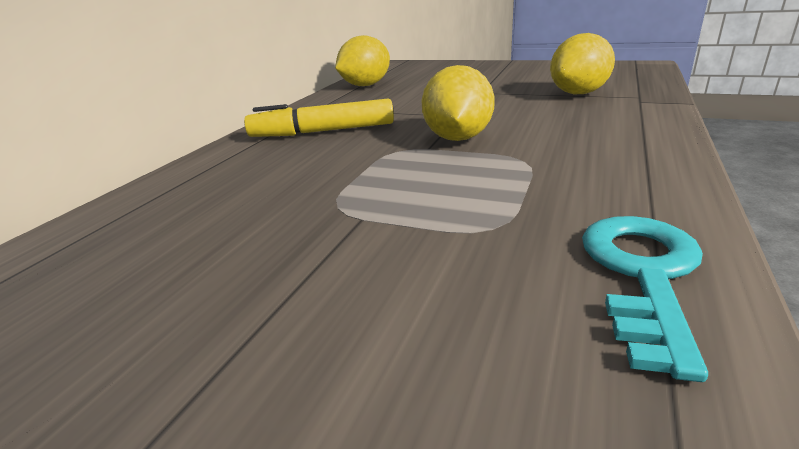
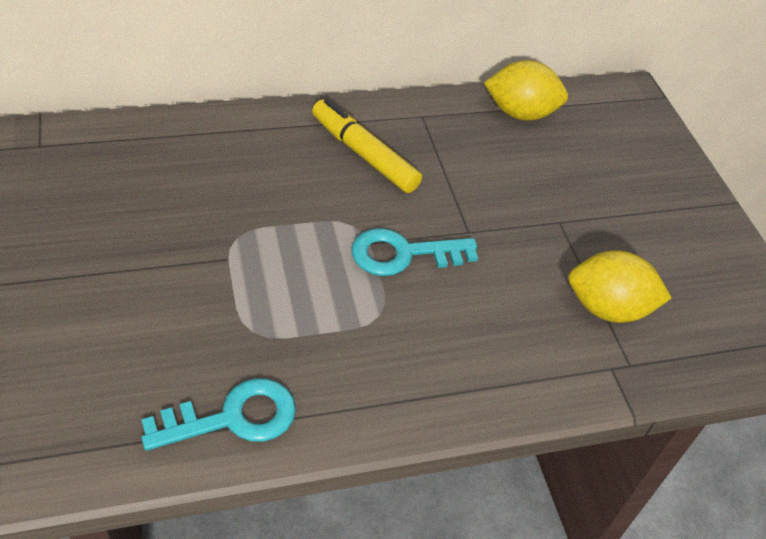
camera: 45 degrees right, 20 degrees up
yellow lemon [422,65,495,141] -> turquoise key [352,228,478,276]

